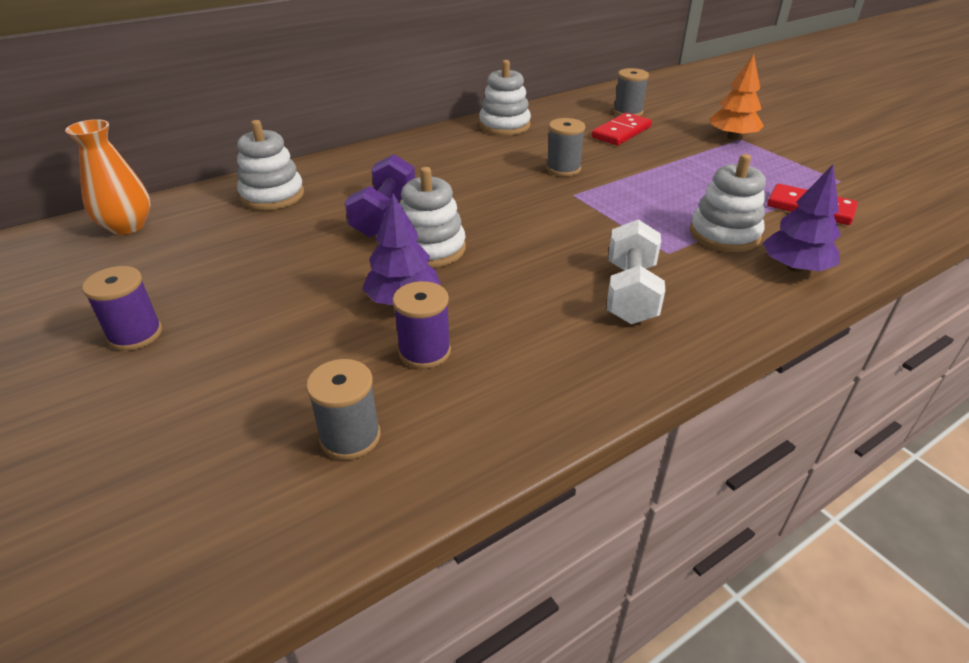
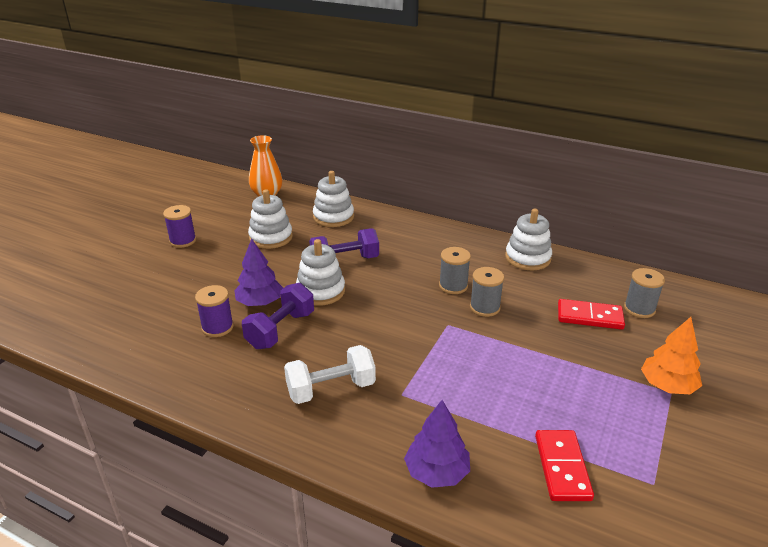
camera: 60 degrees right, 5 degrees down
grey spool [306,359,381,460] -> grey spool moved to [439,247,471,294]
white stacking toy [690,154,766,252] -> white stacking toy moved to [248,189,293,249]
none -> purple dumbbell [242,283,314,349]

